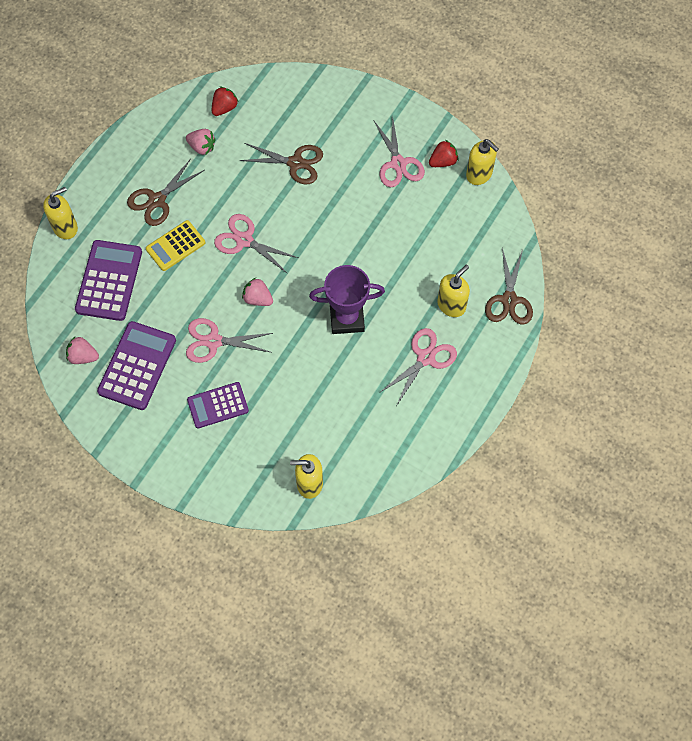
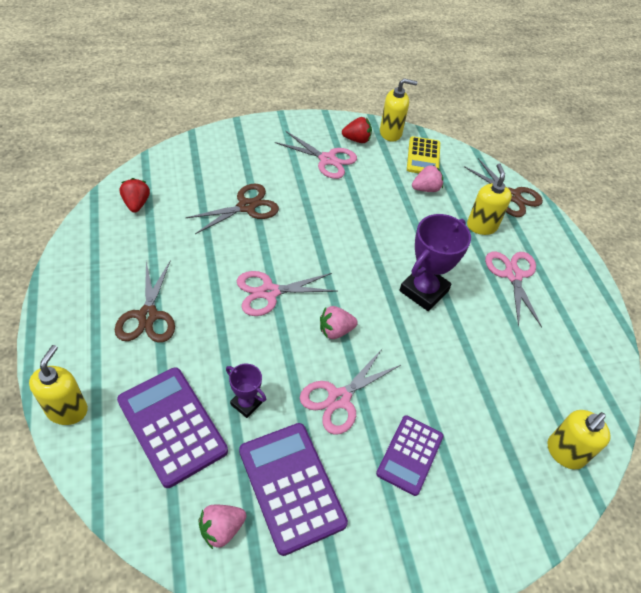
camera: 50 degrees left, 15 degrees down
yellow calculator [146,220,205,271] -> yellow calculator moved to [407,136,440,173]
pink strawberry [186,129,216,155] -> pink strawberry moved to [412,165,443,192]
red strawberry [429,140,459,167] -> red strawberry turned 75 degrees clockwise [342,117,372,143]
none -> purple trophy [226,364,266,418]

